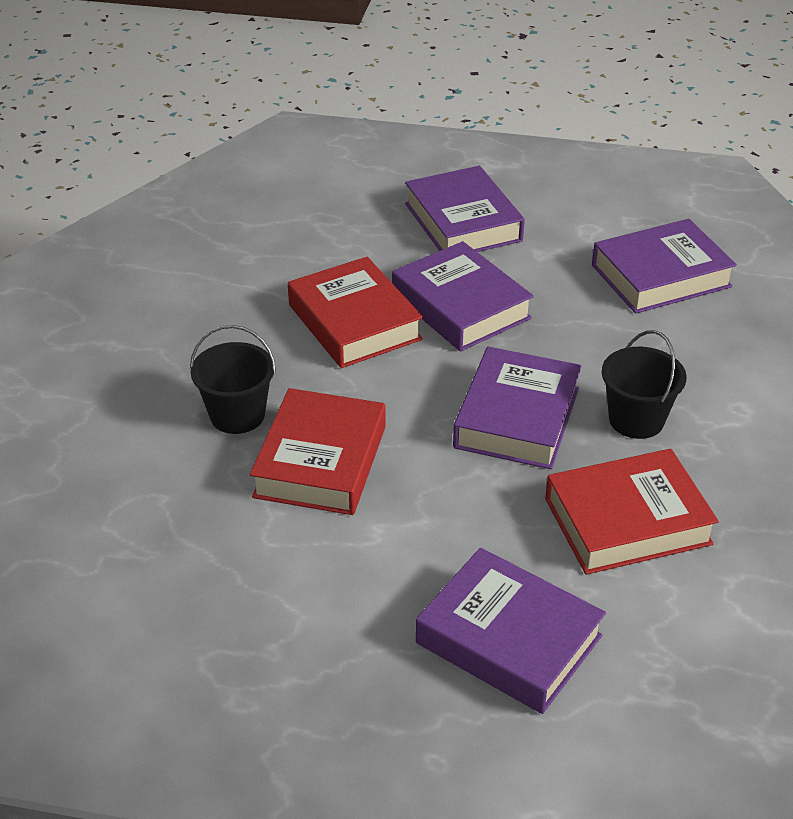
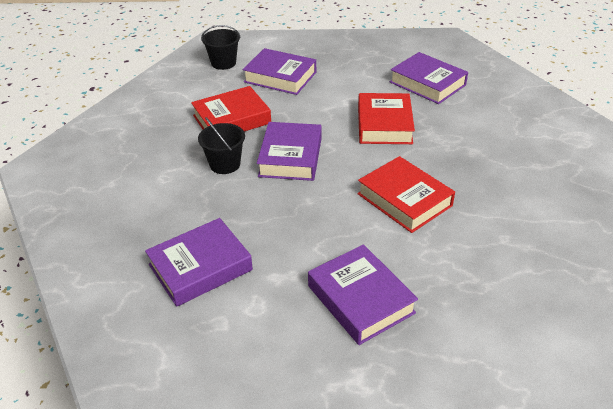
camera: 170 degrees right, 0 degrees up
black bucket [190,325,276,434] -> black bucket moved to [201,25,241,70]
purple book [392,241,534,351] -> purple book moved to [390,52,468,104]

